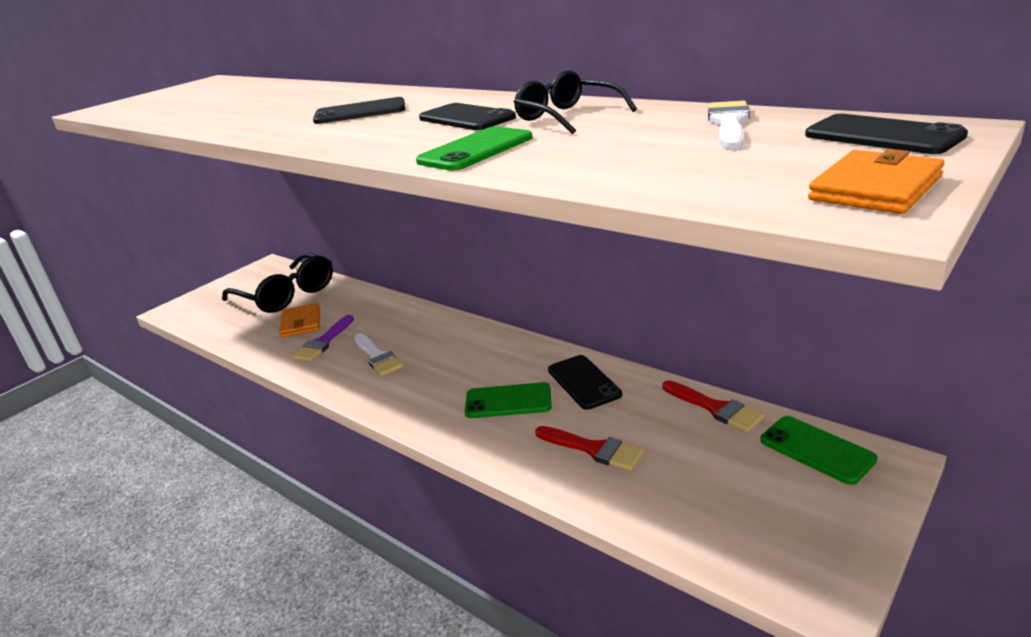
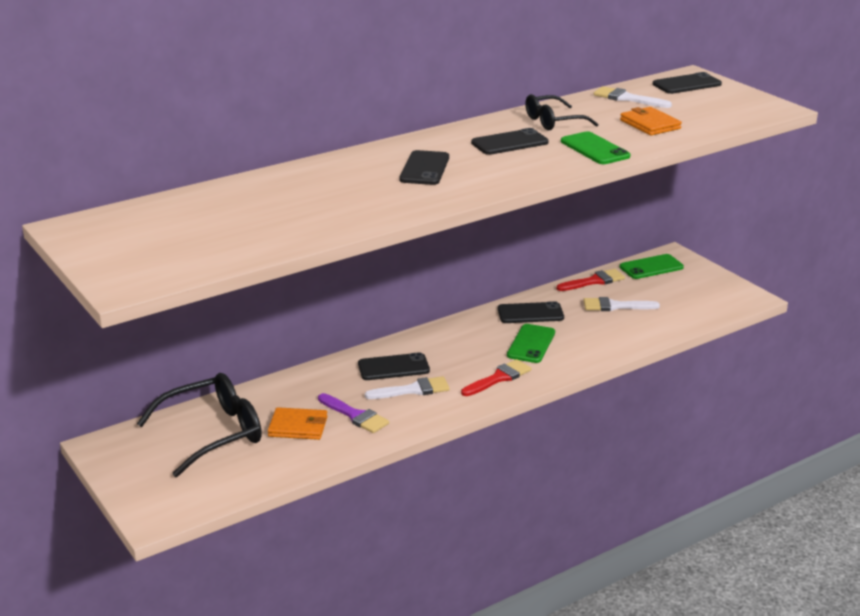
camera: 75 degrees left, 0 degrees up
red brush [535,426,644,471] -> red brush moved to [461,359,532,396]
orange wallet [808,149,944,214] -> orange wallet moved to [620,107,682,136]
none -> black phone [358,352,430,380]
none -> white brush [583,297,660,311]

